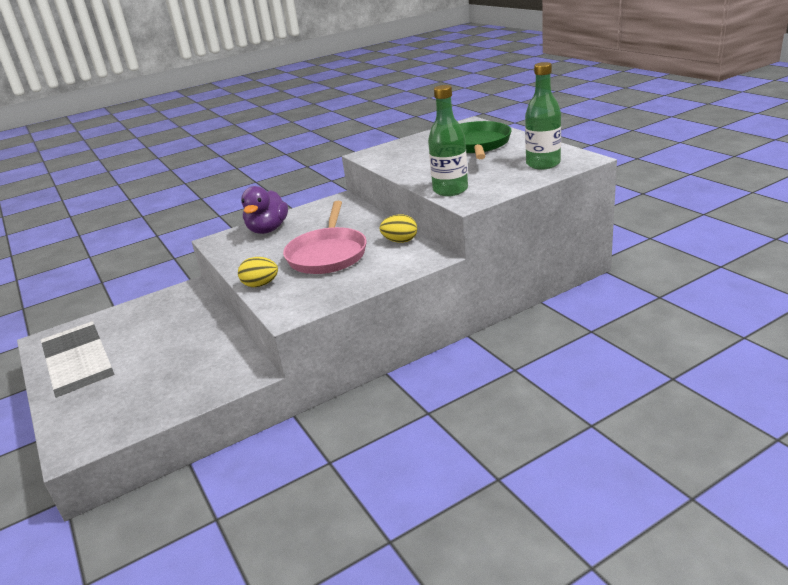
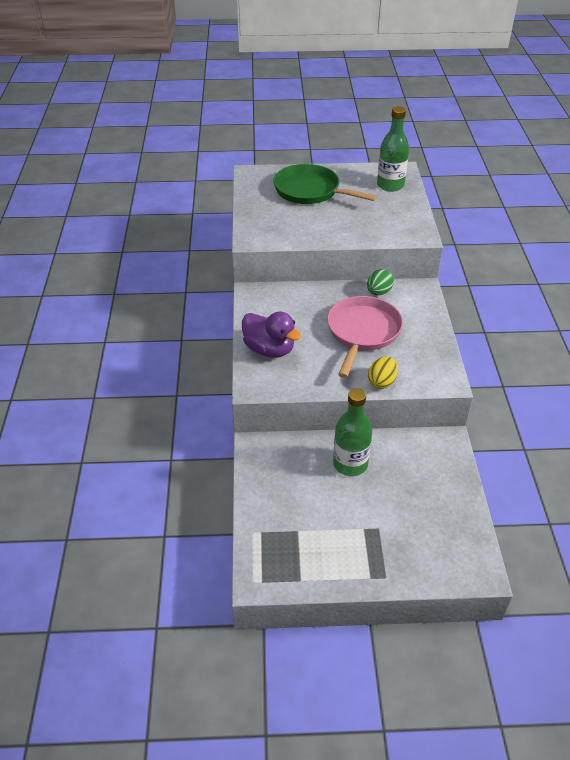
camera: 65 degrees left, 15 degrees up
pink pan [283,201,367,274] -> pink pan turned 105 degrees counterclockwise [327,296,403,378]
yellow egg [380,214,417,243] -> green egg [367,269,394,295]
green bottle [428,85,468,196] -> green bottle moved to [333,388,372,476]

